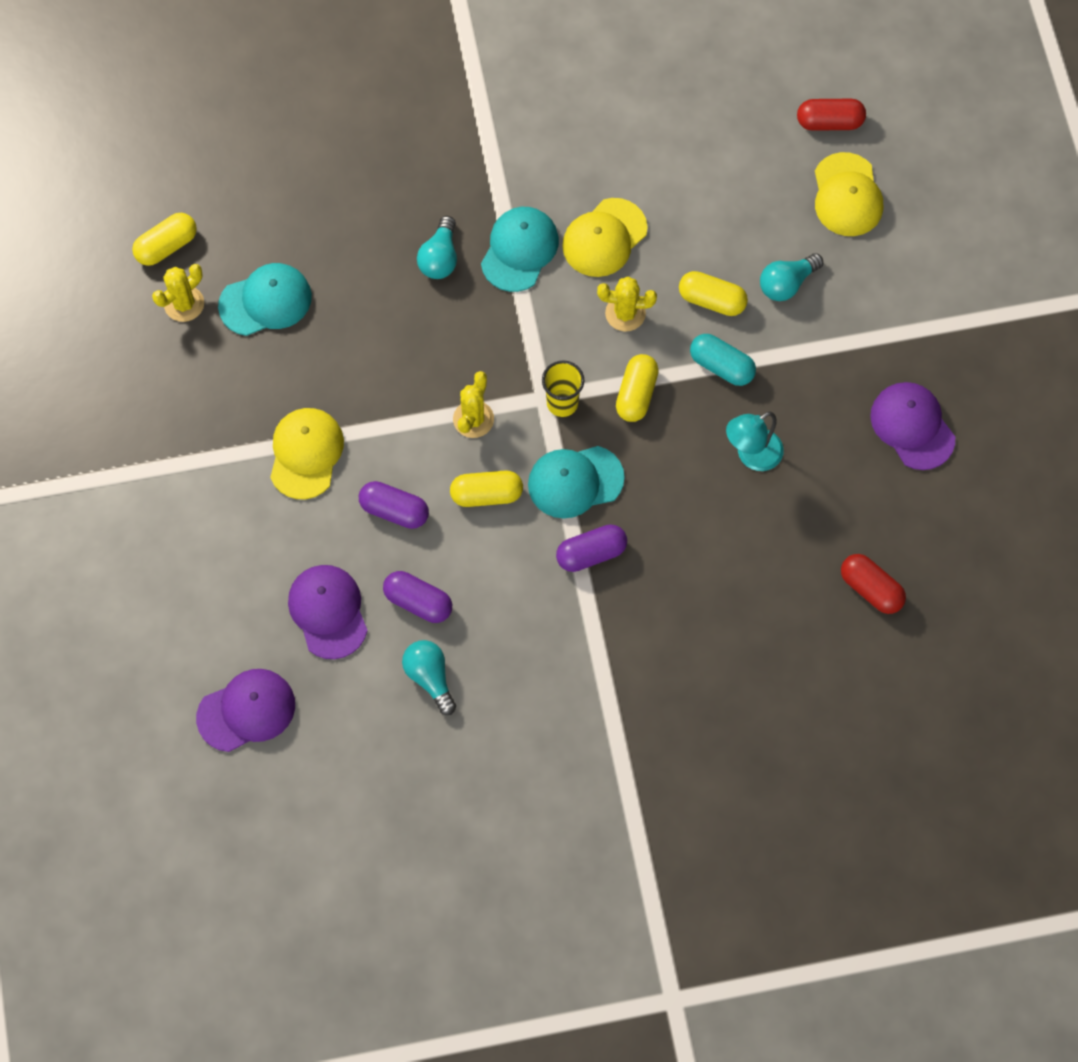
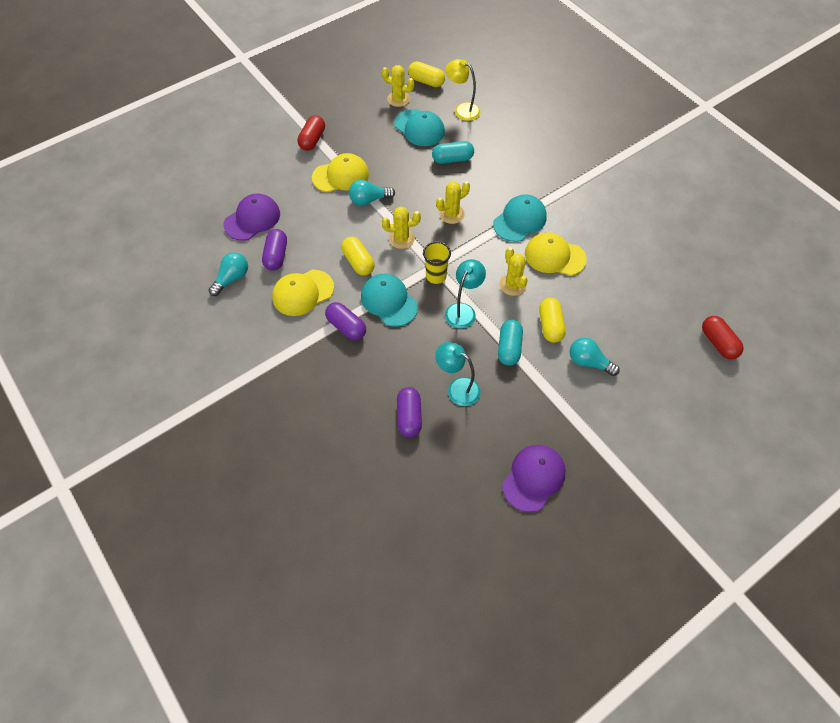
camera: 65 degrees right, 10 degrees down
purple cap [196,669,295,752] -> none
purple capsule [359,481,429,529] -> purple capsule moved to [397,387,422,437]
turquoise light bulb [417,216,457,279] -> turquoise light bulb moved to [349,180,395,206]
turquoise cap [481,207,559,292] -> turquoise cap turned 45 degrees counterclockwise [493,194,547,242]
yellow capsule [616,354,659,422] -> turquoise lamp [445,259,486,328]
yellow cap [815,152,883,236] -> yellow cap moved to [272,270,334,316]
red capsule [841,554,906,614] -> red capsule moved to [297,115,325,151]
none -> turquoise capsule [432,141,474,164]
none -> yellow cactus [436,181,470,224]
none -> yellow lamp [446,59,480,121]

